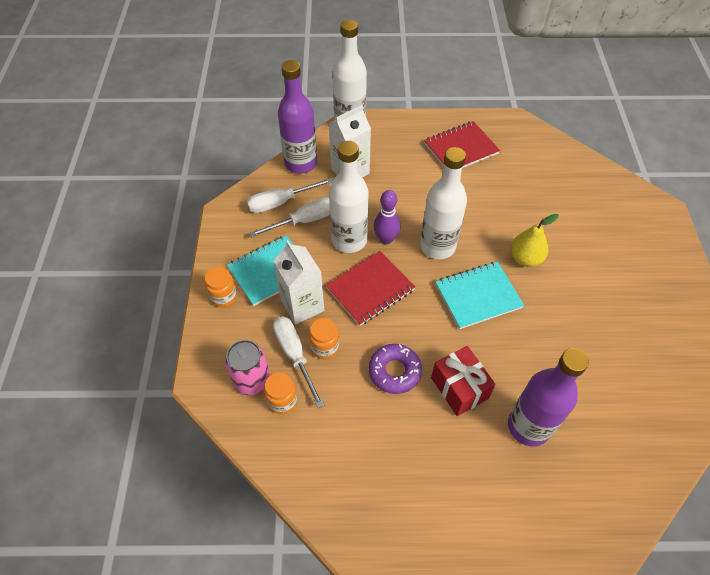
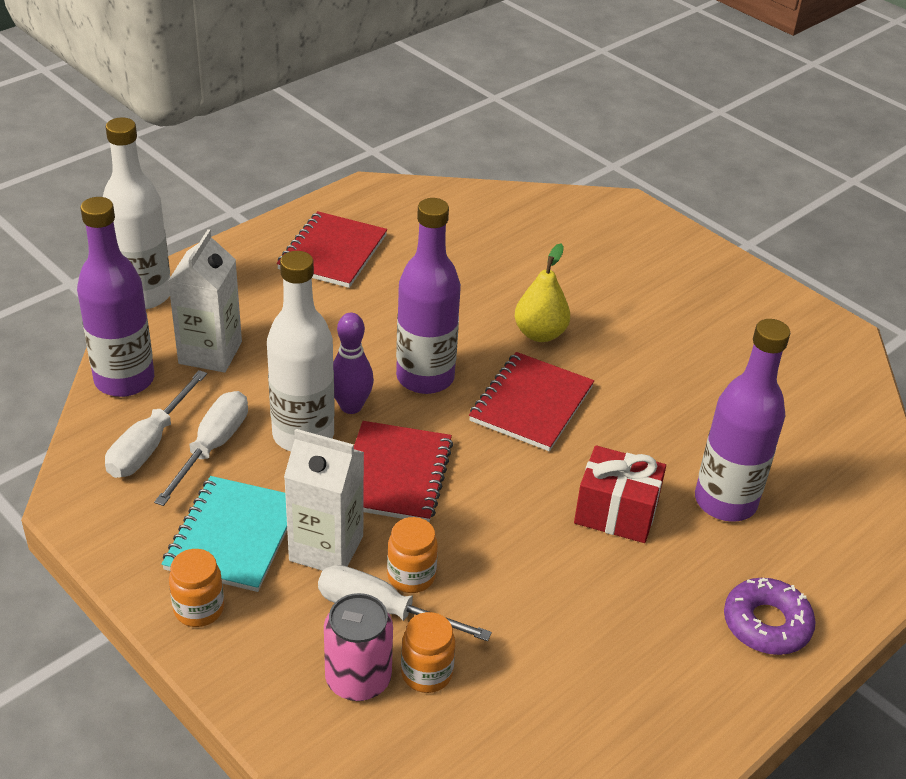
camera: 45 degrees left, 15 degrees down
purple donut [369,344,422,394] -> purple donut moved to [724,578,816,655]
white bottle [420,147,467,259] -> purple bottle [396,198,461,394]
turquoise notebook [436,262,525,329] -> red notebook [469,352,594,451]

